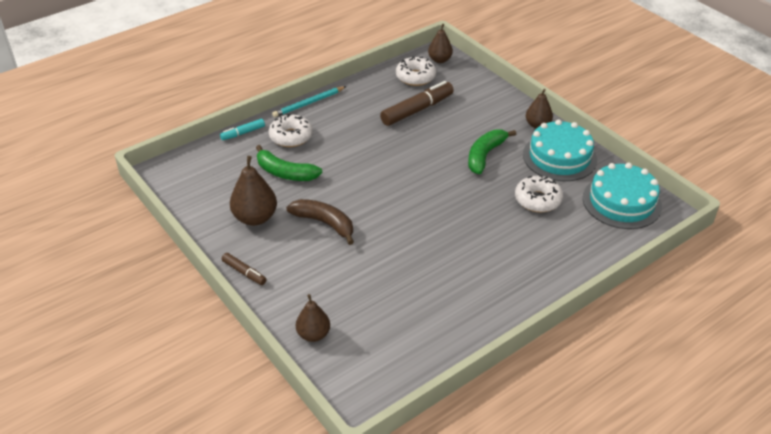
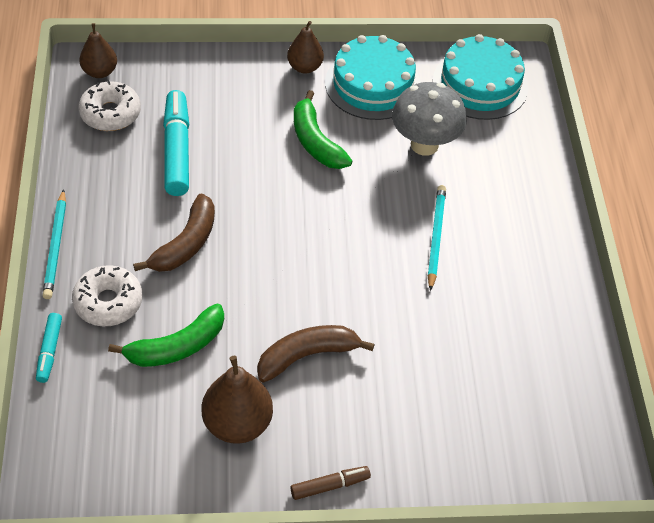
camera: 60 degrees left, 10 degrees up
brown pear [296,294,330,342] -> none
brown marker [380,81,454,126] -> turquoise marker [163,90,189,196]
white donut [515,175,563,213] -> grey mushroom [392,82,467,156]
none -> brown banana [133,193,215,272]
none -> turquoise pencil [428,185,446,291]

